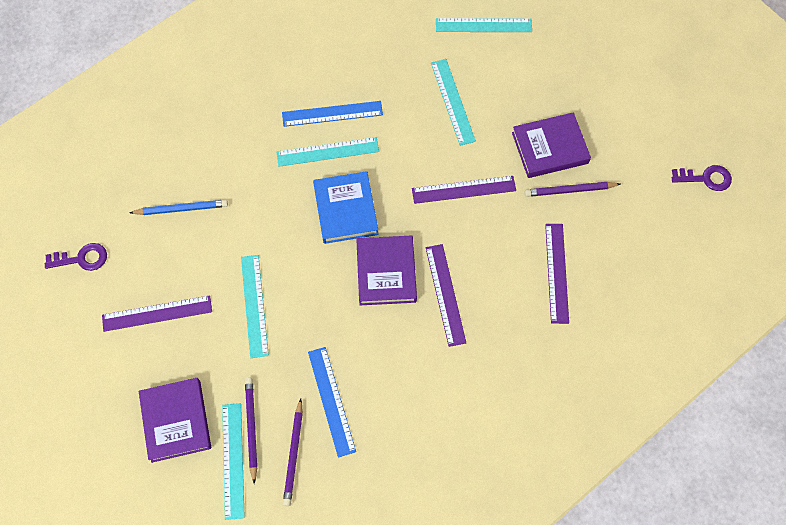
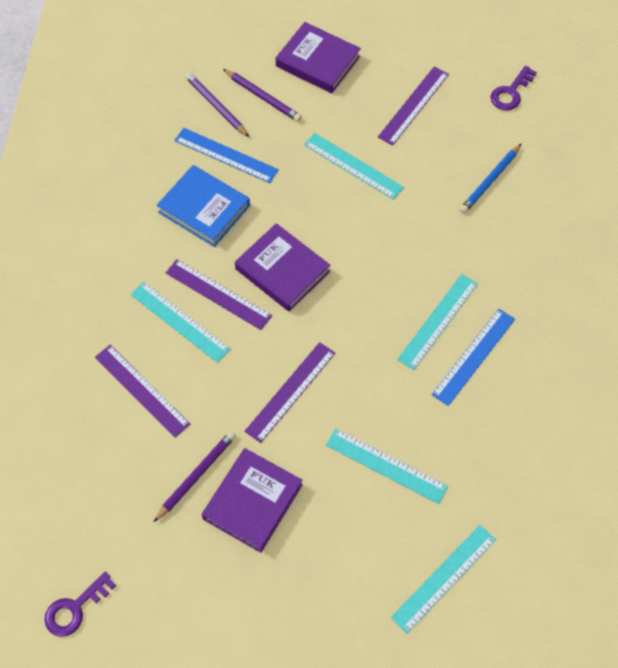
camera: 135 degrees right, 5 degrees down
turquoise ruler [222,403,245,520] -> turquoise ruler moved to [130,282,231,363]
blue book [313,171,379,244] -> blue book moved to [157,165,250,247]

